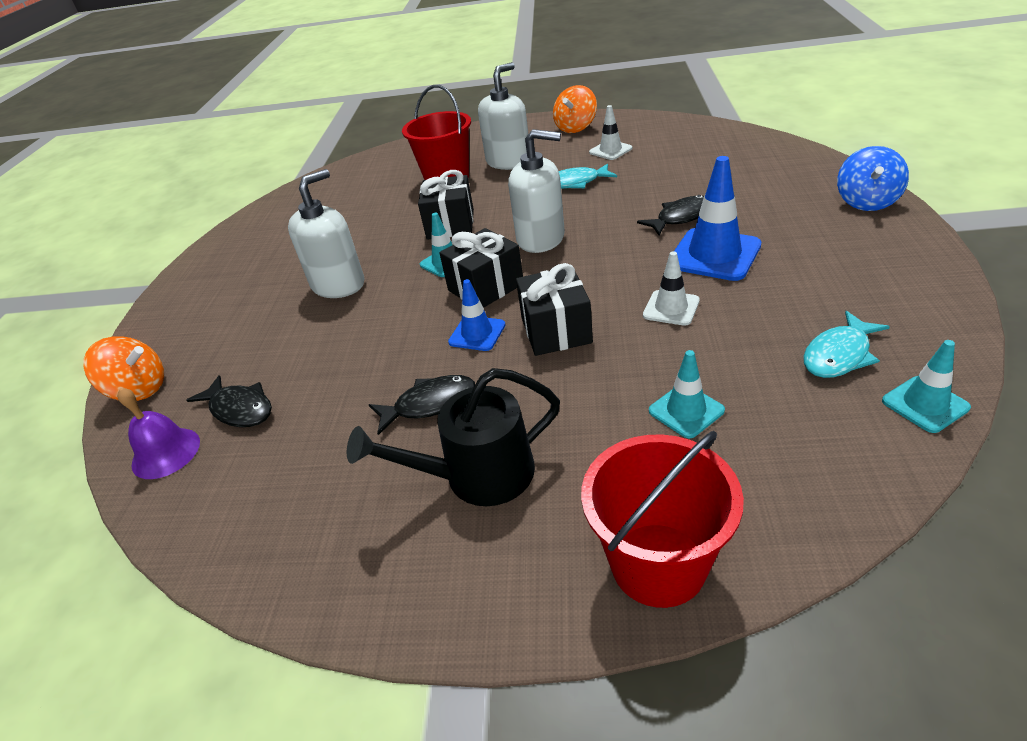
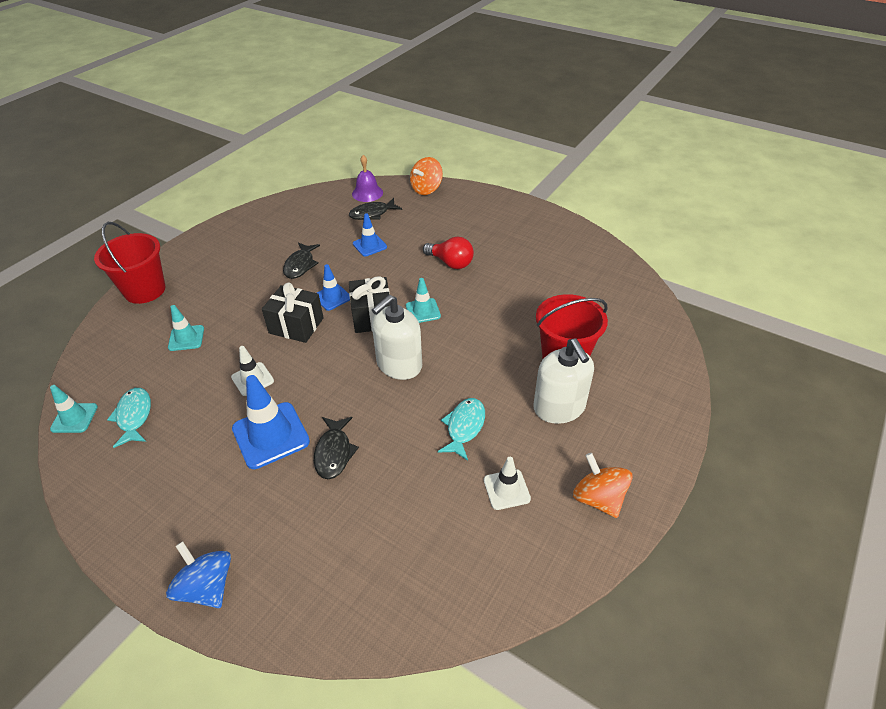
camera: 115 degrees right, 5 degrees up
white soap dispenser [288,169,364,298] -> red light bulb [423,237,474,269]
black watering can [347,368,560,506] -> none
black gift [418,170,474,240] -> none
none -> blue traffic cone [353,213,387,256]

